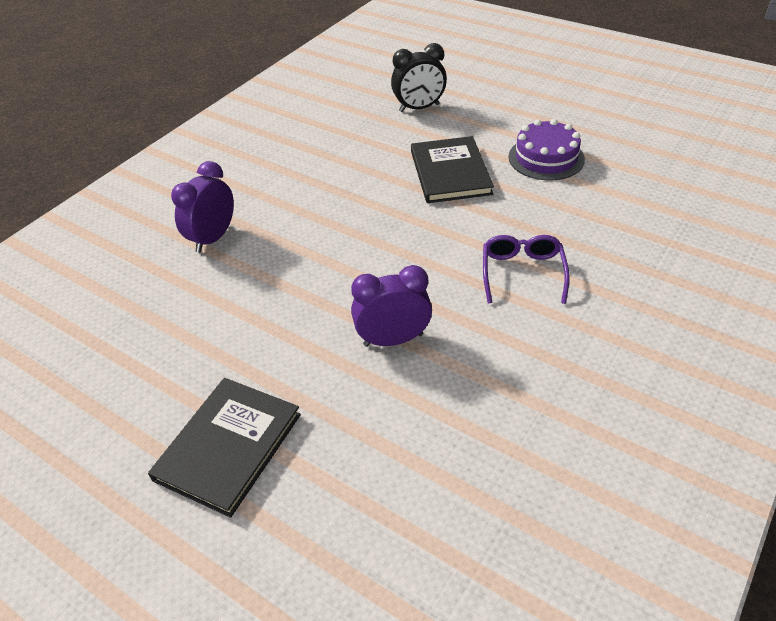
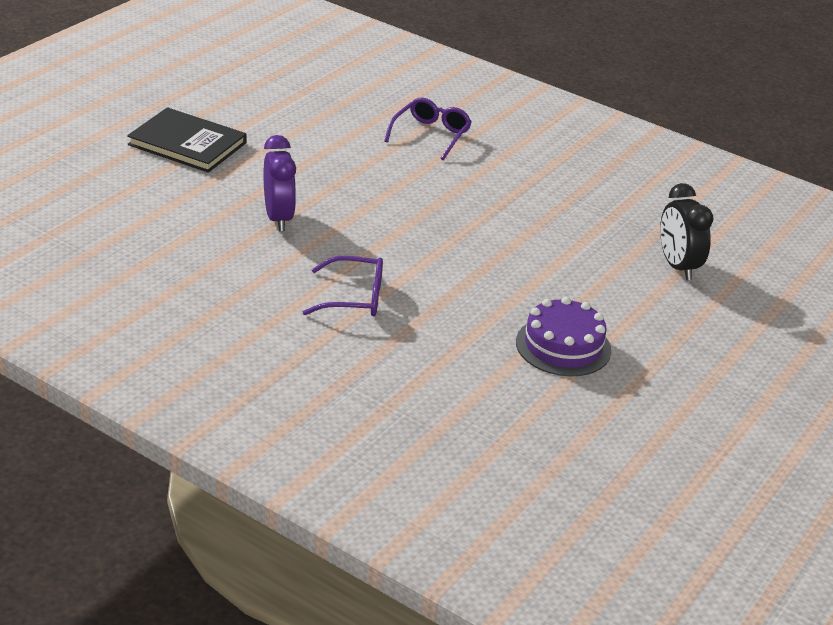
camera: 85 degrees right, 10 degrees down
purple clock [171,161,234,253] -> purple glasses [384,97,472,160]
black book [411,136,494,203] -> none

